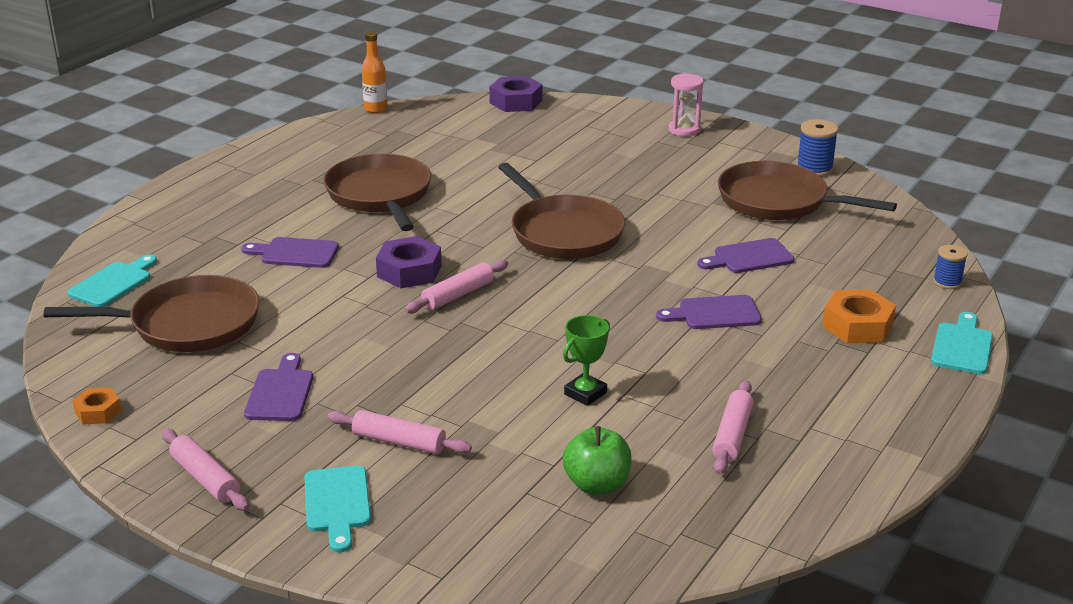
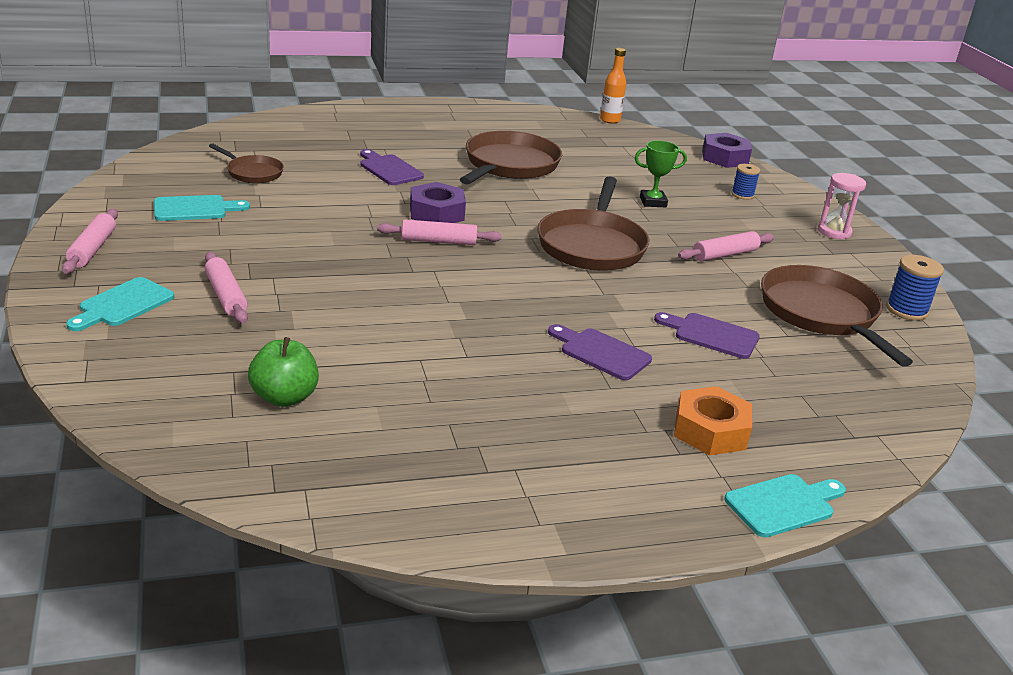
camera: 40 degrees right, 0 degrees up
brown pan [44,275,260,352] -> brown pan [209,143,284,183], size x0.53
turquoise cutting board [67,255,157,307] -> turquoise cutting board moved to [154,195,250,221]
orange nut [72,387,122,424] -> none
purple cutting board [244,353,313,421] -> none
green trophy [563,315,610,406] -> green trophy moved to [635,140,687,207]
pink rolling pin [712,380,754,475] -> pink rolling pin moved to [678,231,774,261]
blue spool [933,245,968,289] -> blue spool moved to [732,164,760,200]

